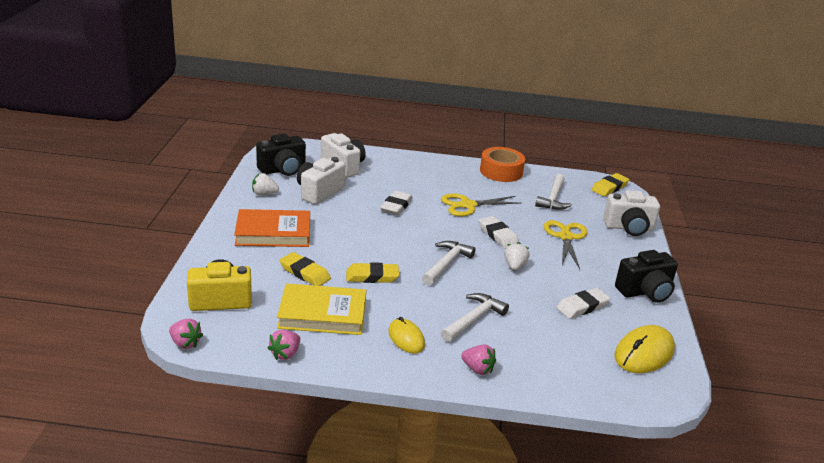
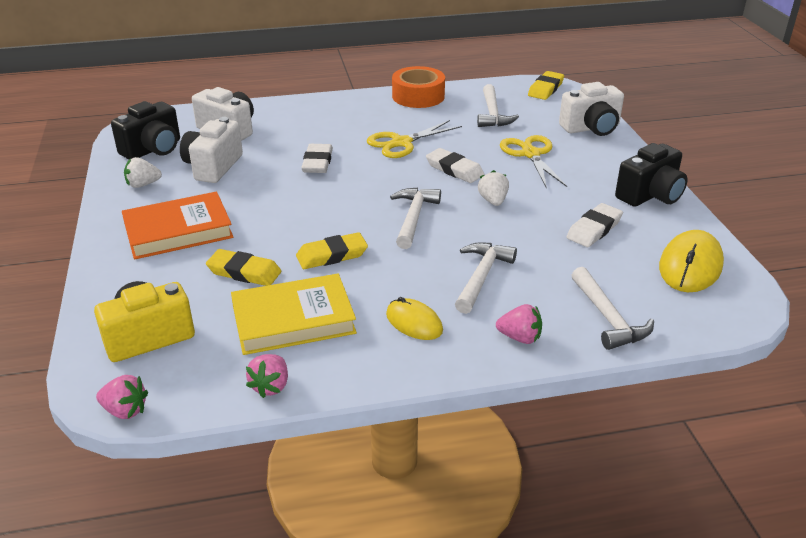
camera: 15 degrees left, 5 degrees up
none -> white hammer [571,267,654,350]

